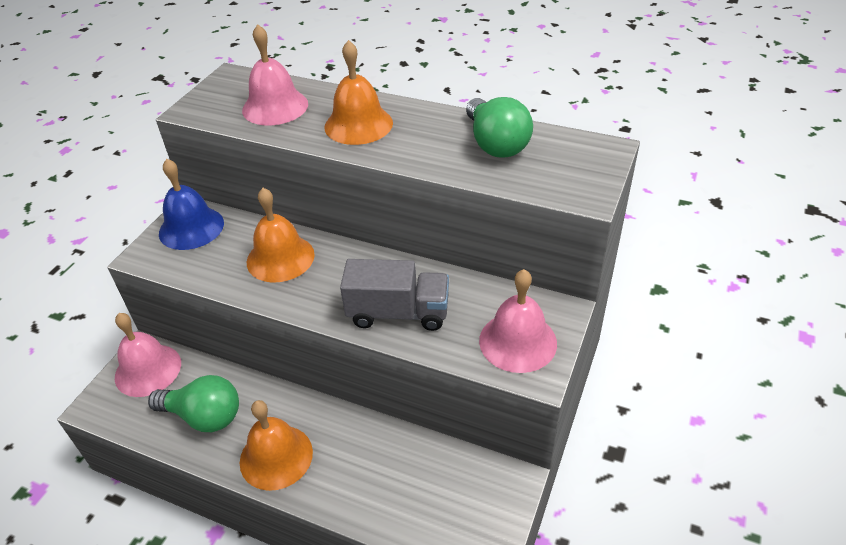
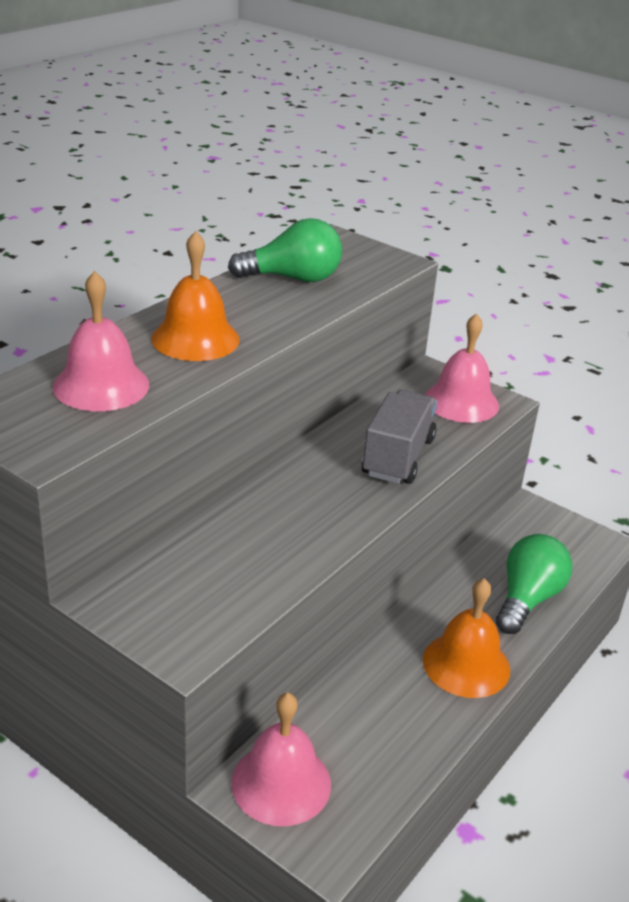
camera: 80 degrees left, 10 degrees down
green light bulb [148,375,239,432] -> green light bulb moved to [496,534,572,634]
blue bell [159,159,224,250] -> none
orange bell [247,188,315,282] -> none

